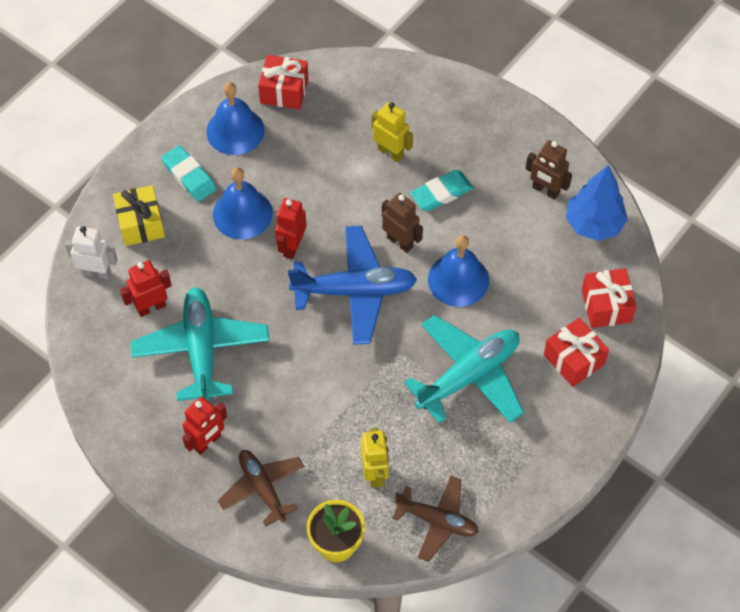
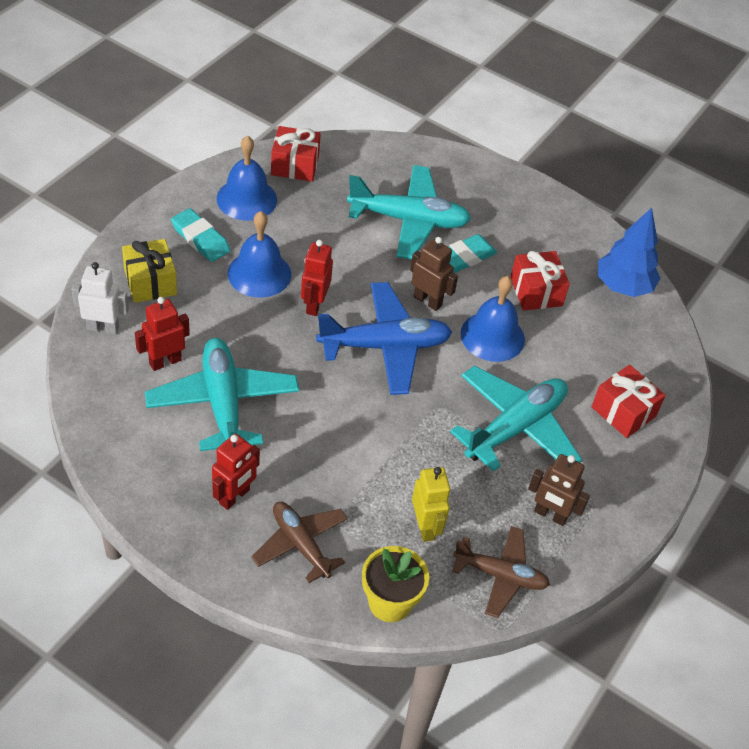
camera: 10 degrees left, 10 degrees down
yellow robot [372,102,413,162] -> turquoise plane [347,165,471,259]
brown robot [526,140,572,200] -> brown robot moved to [528,454,590,526]
red gift [582,268,637,328] -> red gift moved to [510,251,570,311]

